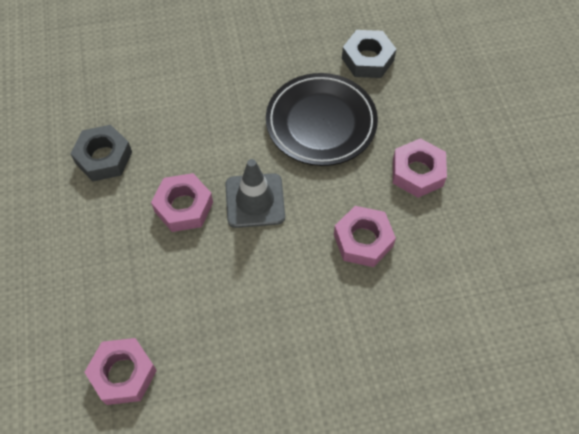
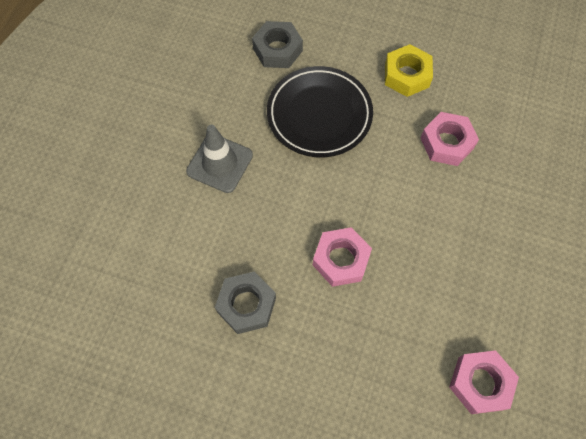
camera: 60 degrees left, 5 degrees up
grey traffic cone [225,159,285,228] -> grey traffic cone moved to [186,125,253,193]
pink nut [393,138,447,198] -> yellow nut [385,44,433,97]

